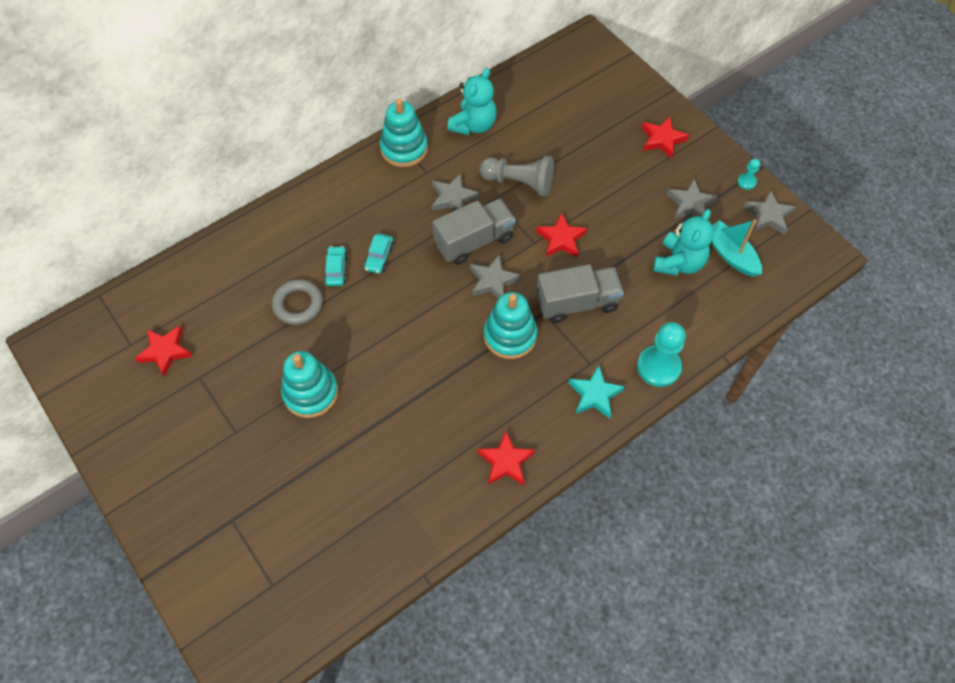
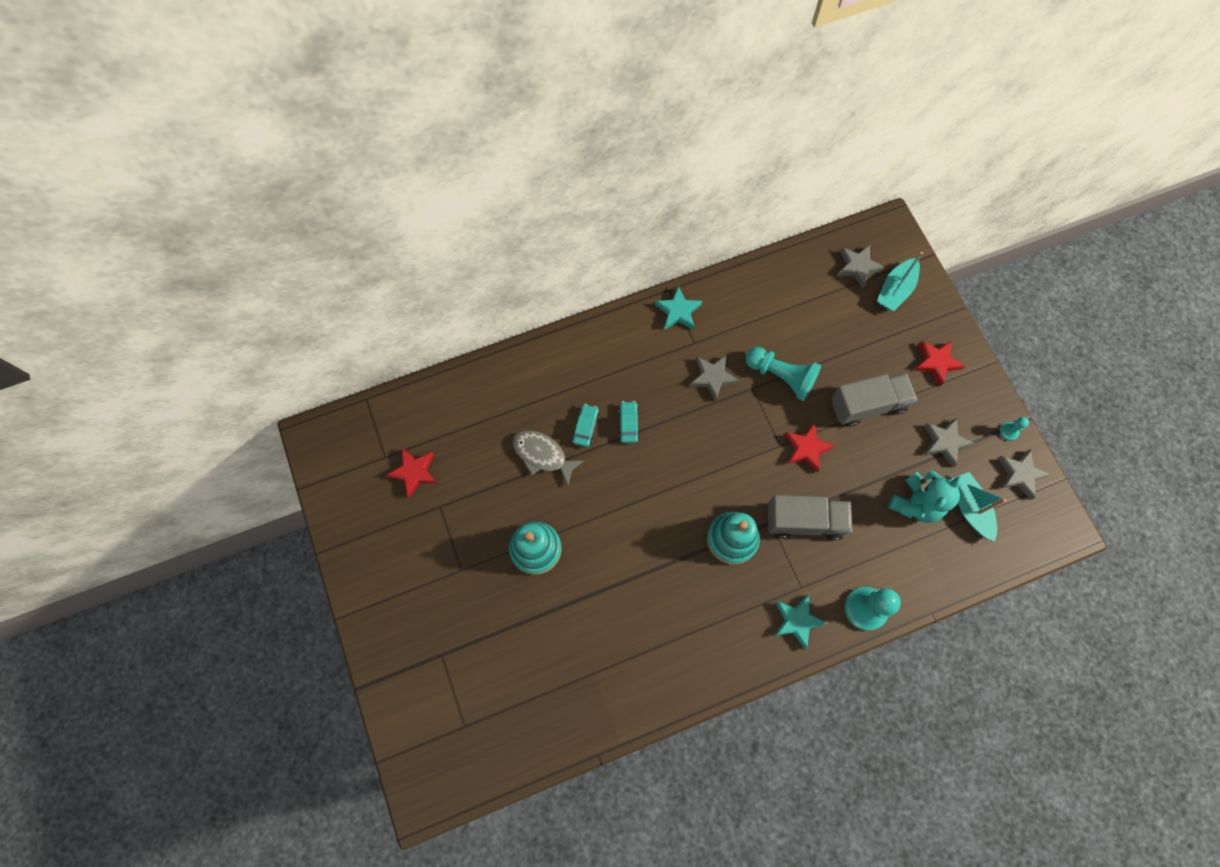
camera: 15 degrees right, 10 degrees up
grey ring [272,279,323,325] -> grey fish [513,430,585,486]
turquoise car [364,234,394,274] -> turquoise car turned 150 degrees clockwise [618,401,640,443]
turquoise stacking toy [380,98,428,167] -> turquoise star [655,286,702,330]
grey truck [433,199,516,265] -> grey truck moved to [831,374,917,427]
turquoise teddy bear [447,68,497,135] -> none
grey star [470,254,520,299] -> grey star moved to [837,245,885,288]
red star [477,431,535,485] -> none
grey pawn [479,156,554,197] -> turquoise pawn [745,347,821,401]
none -> turquoise boat [877,252,923,311]

